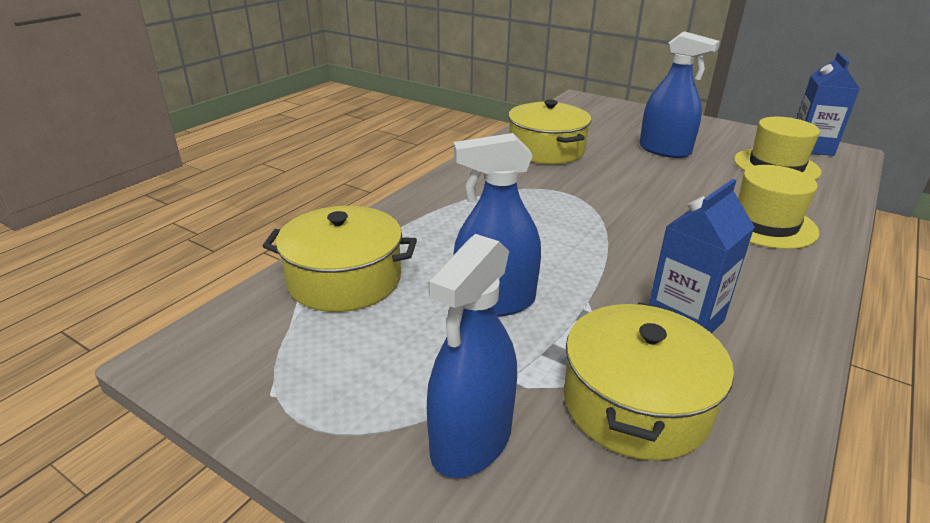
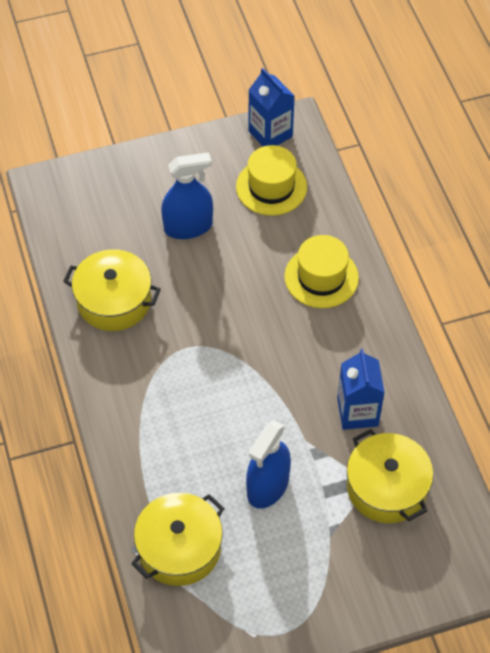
camera: 50 degrees left, 25 degrees up
blue spray bottle [427,234,517,478] -> none

